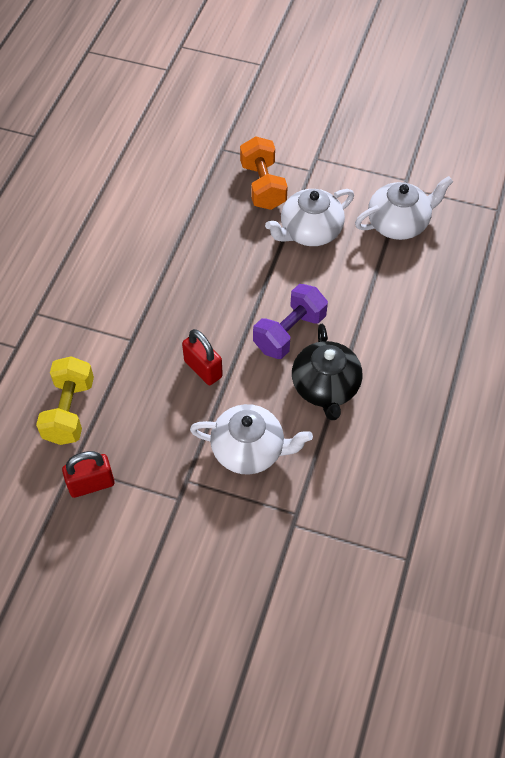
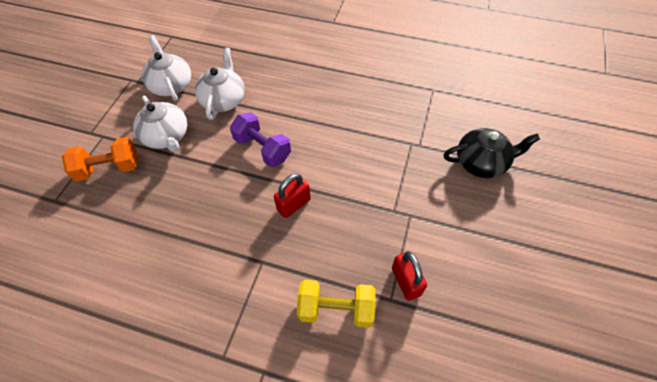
camera: 90 degrees left, 0 degrees up
white teapot [190,404,313,475] -> white teapot moved to [195,47,245,120]
black teapot [292,324,362,420] -> black teapot moved to [444,128,540,178]

